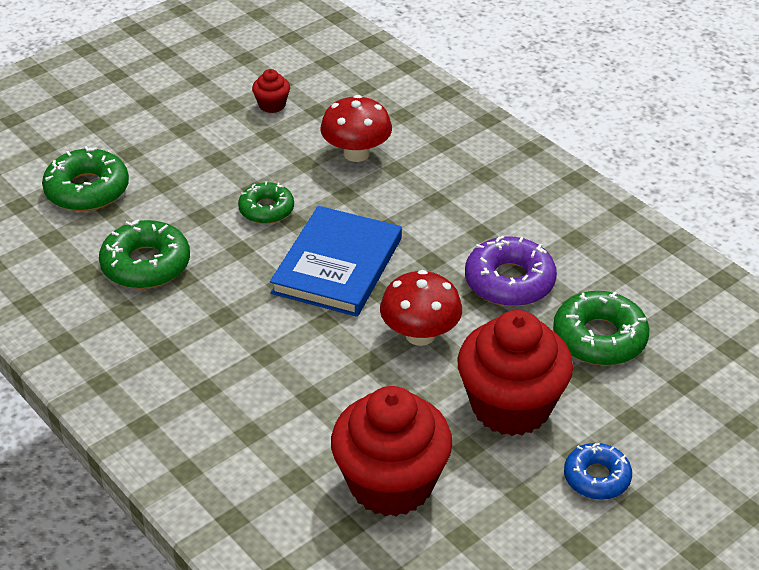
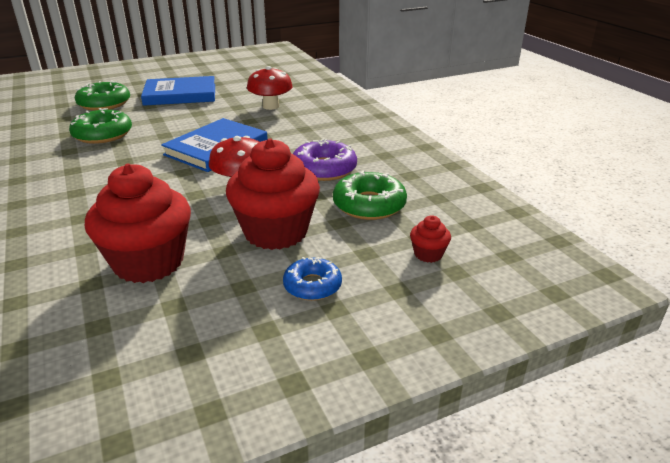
camera: 15 degrees right, 10 degrees down
green donut [238,181,294,224] -> none
red cupcake [252,69,290,113] -> red cupcake moved to [410,215,451,263]
none -> blue book [141,76,215,106]

